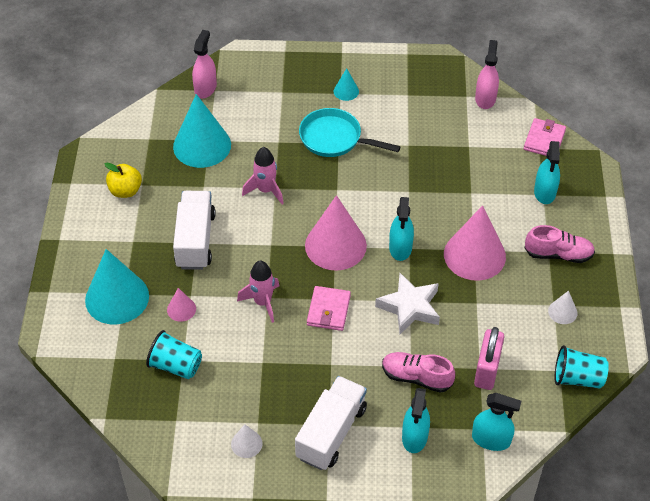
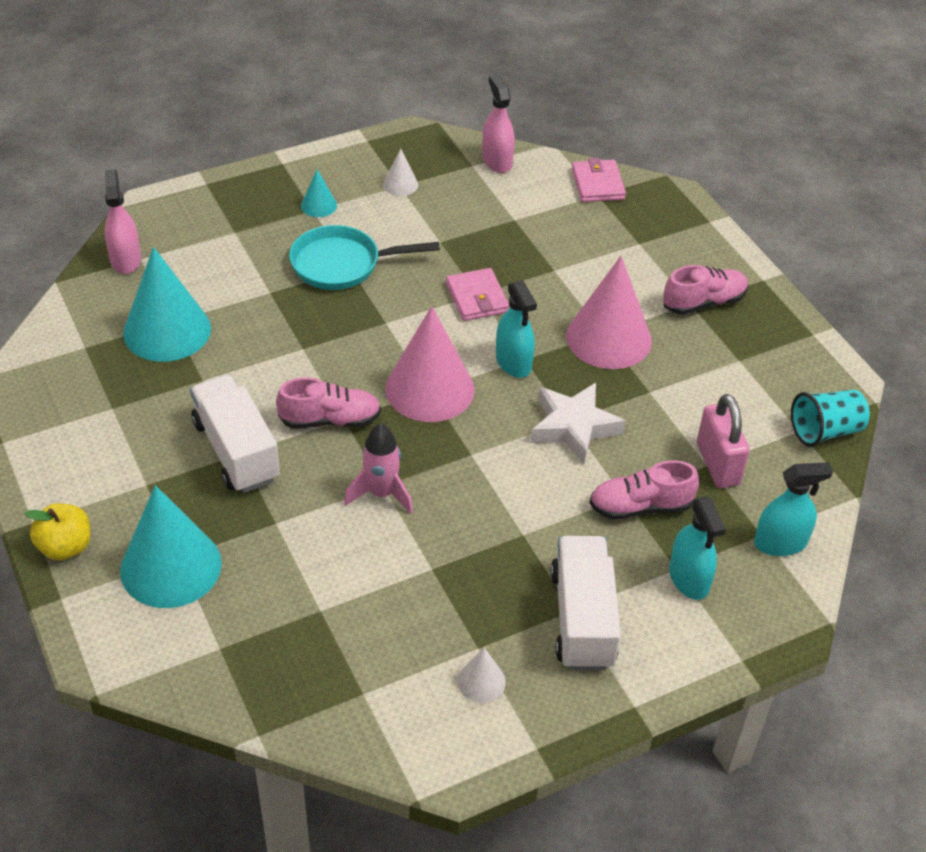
camera: 30 degrees left, 5 degrees down
yellow apple [105,163,142,198] -> yellow apple moved to [25,503,90,560]
turquoise cup [146,330,202,379] -> none
pink cone [167,288,196,322] -> none
pink rocket [242,147,284,204] -> none
pink wallet [307,286,351,331] -> pink wallet moved to [446,268,509,321]
turquoise spray bottle [534,141,560,204] -> none
white cone [548,291,578,324] -> white cone moved to [383,148,418,196]
none -> pink shoe [276,378,381,429]

